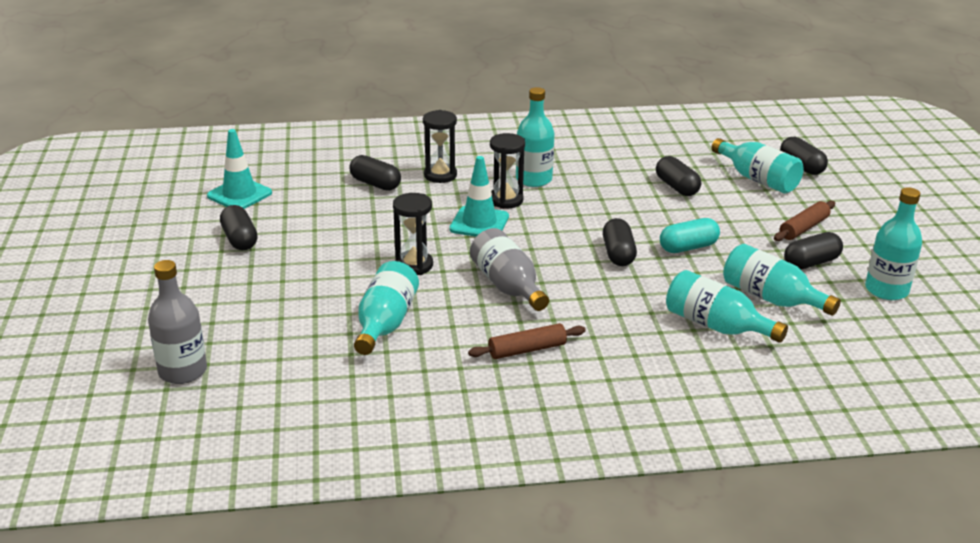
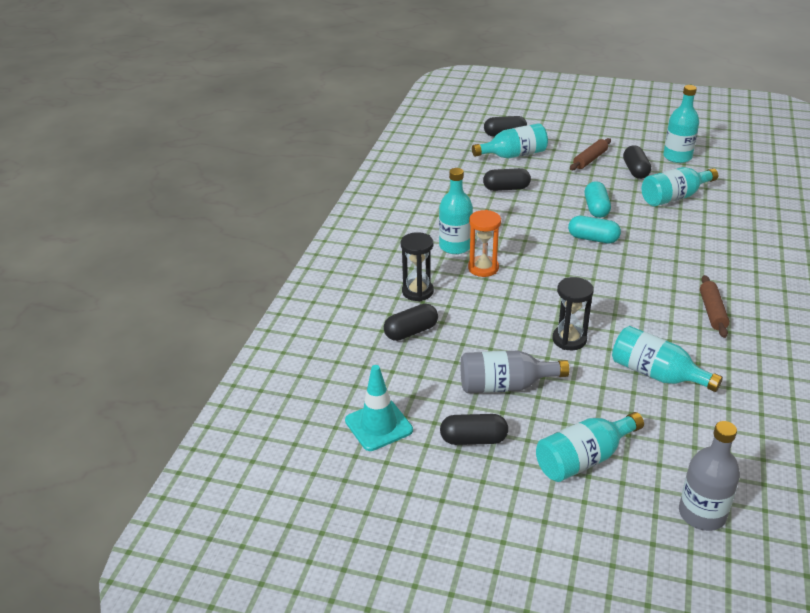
camera: 65 degrees left, 5 degrees up
turquoise traffic cone [449,156,509,237] -> none
grey bottle [470,228,549,311] -> grey bottle moved to [461,351,570,393]
black hourglass [490,133,525,209] -> orange hourglass [468,210,501,277]
black capsule [603,218,637,266] -> turquoise capsule [568,216,621,243]
turquoise bottle [666,270,788,343] -> turquoise bottle moved to [536,412,644,482]
brown rolling pin [774,201,835,241] -> brown rolling pin turned 60 degrees clockwise [570,138,611,170]

